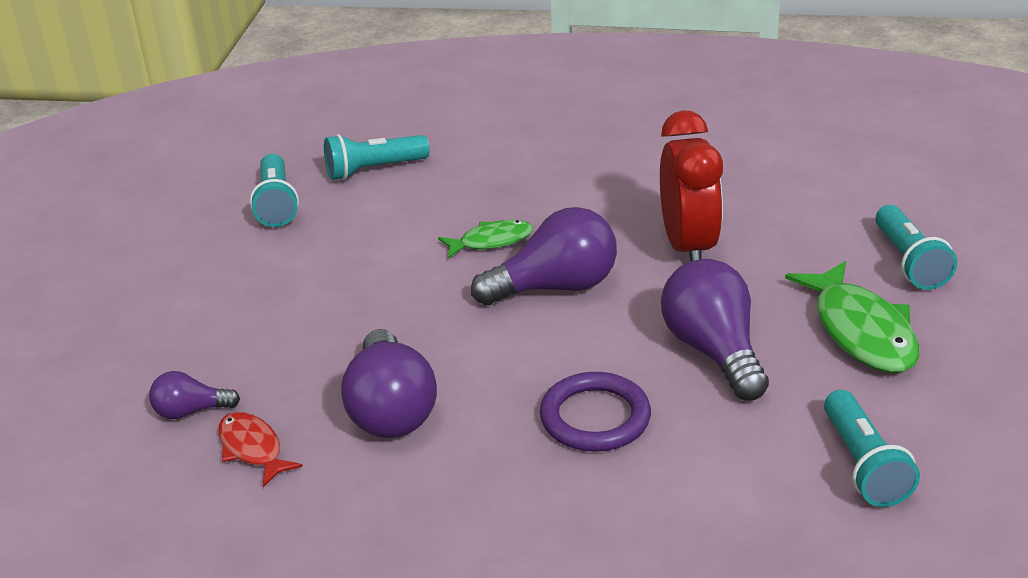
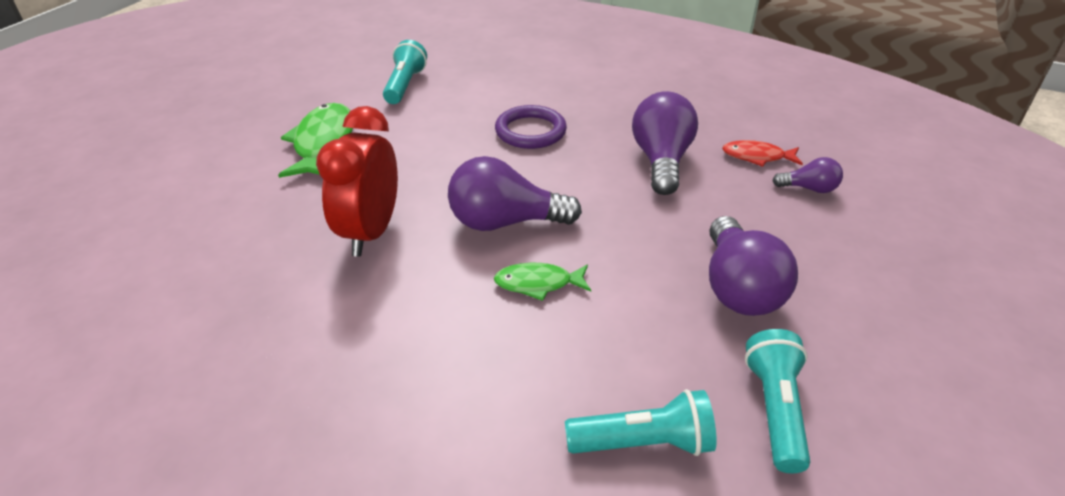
camera: 165 degrees left, 5 degrees up
red fish [218,412,303,487] -> red fish turned 120 degrees clockwise [722,140,803,167]
purple light bulb [661,259,769,400] -> purple light bulb moved to [709,216,798,316]
turquoise flashlight [875,205,957,290] -> none

